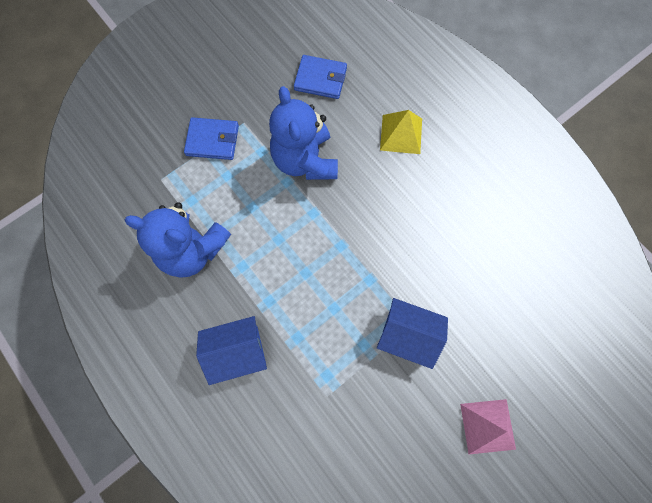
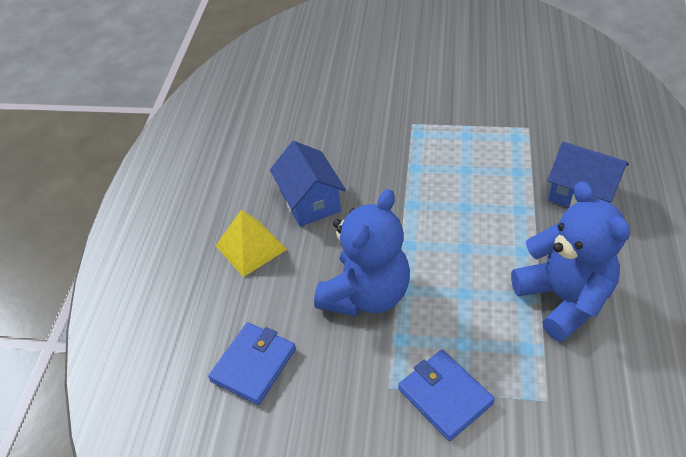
camera: 130 degrees left, 25 degrees down
blue wallet [294,55,347,99] -> blue wallet turned 60 degrees clockwise [208,322,296,405]
blue house [377,298,448,369] -> blue house moved to [270,141,346,227]
pink pyramid [460,399,516,454] -> none

